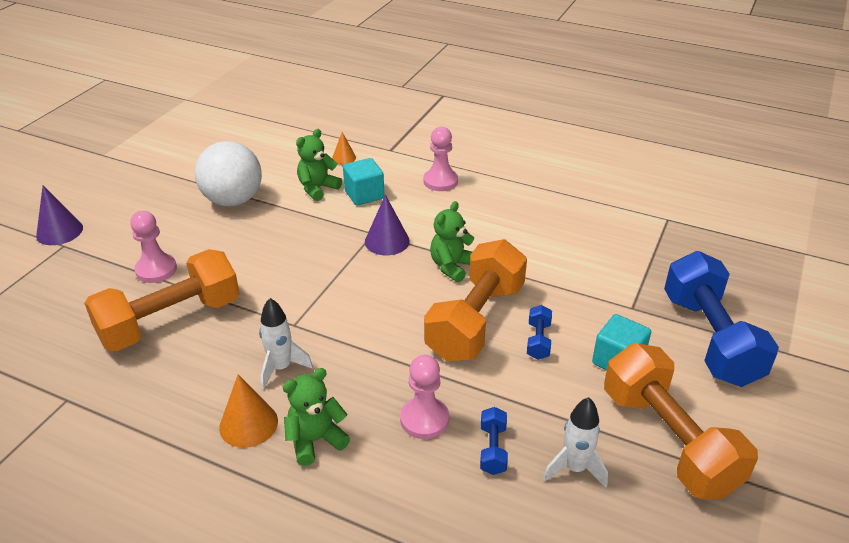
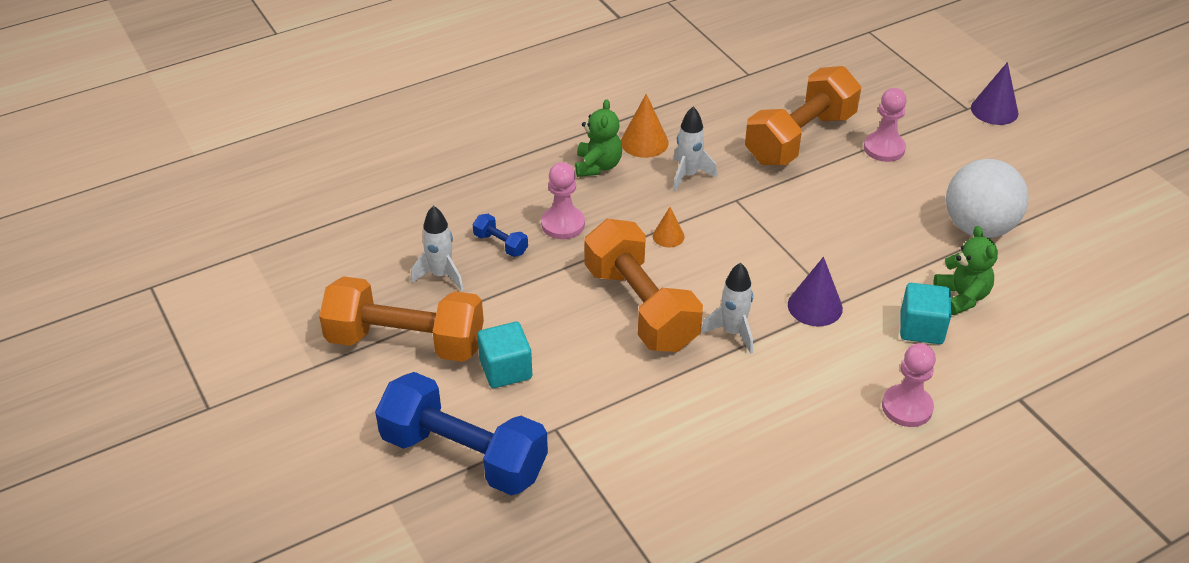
camera: 125 degrees right, 5 degrees up
orange dumbbell [85,249,240,351] -> orange dumbbell turned 45 degrees clockwise [745,66,861,165]
orange cone [332,132,356,164] -> orange cone moved to [653,207,684,248]
green teddy bear [430,201,474,282] -> white rocket [701,262,753,354]
blue dumbbell [527,305,552,360] -> none

